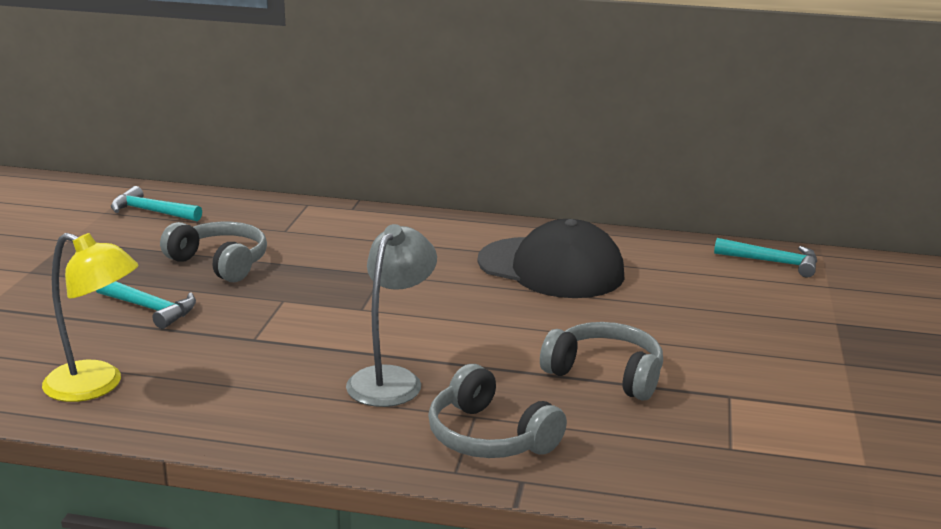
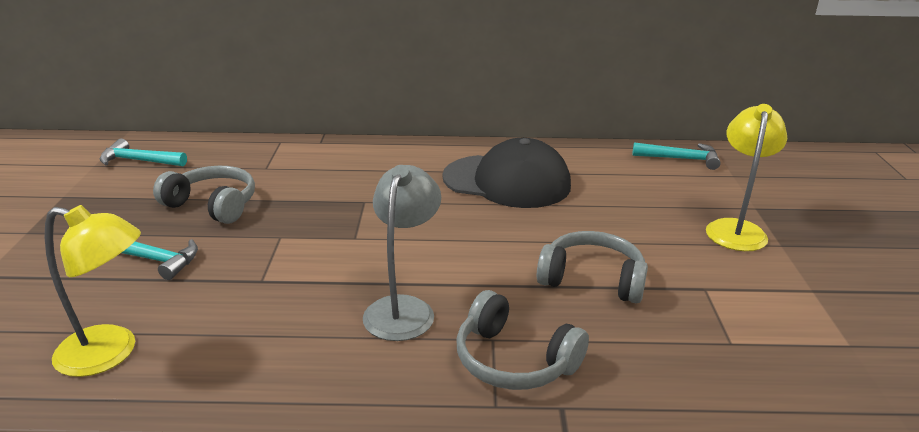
camera: 10 degrees left, 5 degrees up
none -> yellow lamp [706,104,787,251]

